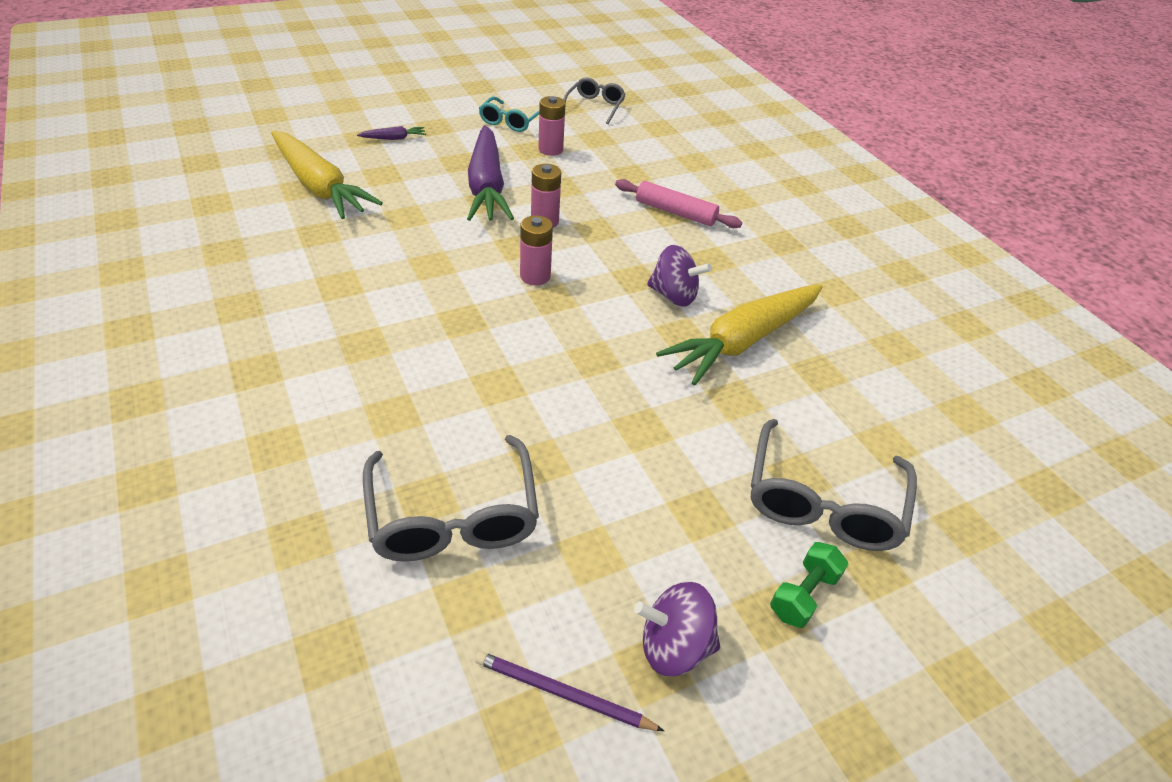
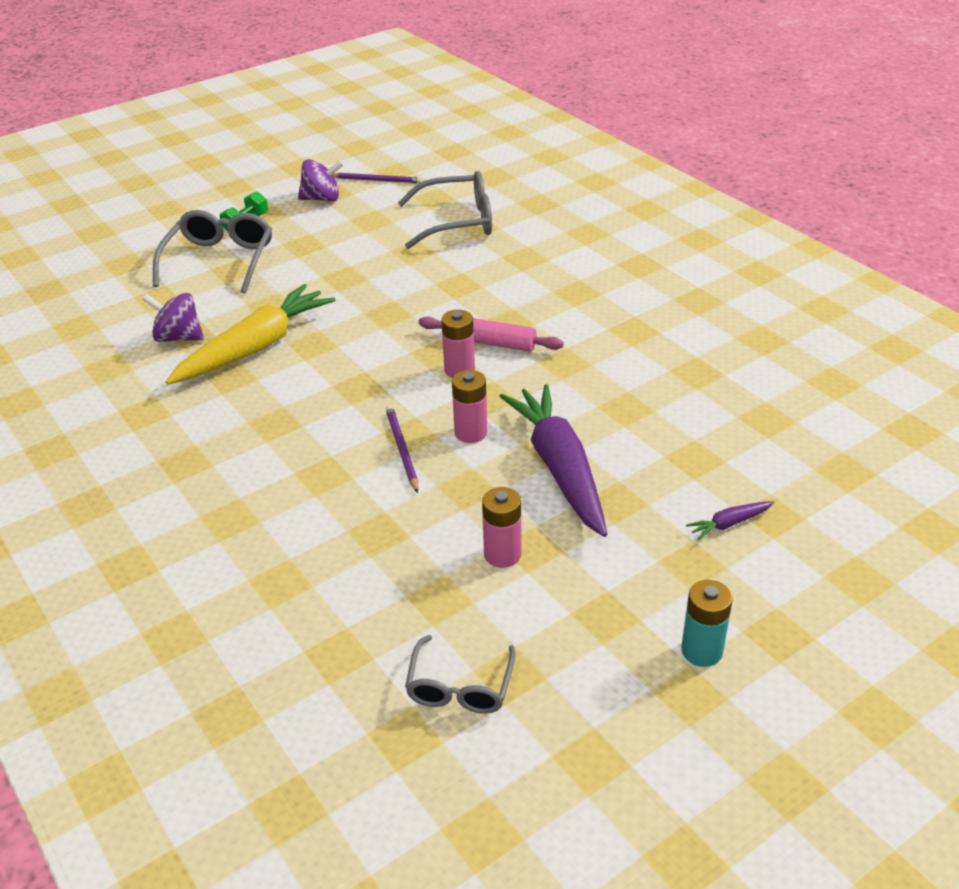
camera: 175 degrees right, 5 degrees down
yellow carrot [271,131,383,219] -> none
grey glasses [363,435,539,562] -> grey glasses turned 105 degrees clockwise [398,171,492,249]
turquoise glasses [479,97,539,132] -> none
pink rolling pin [615,179,742,228] -> pink rolling pin moved to [418,316,564,352]
purple spinning top [647,245,712,306] -> purple spinning top moved to [142,293,204,342]
none -> purple pencil [385,405,418,493]
none -> turquoise battery [681,580,733,667]

